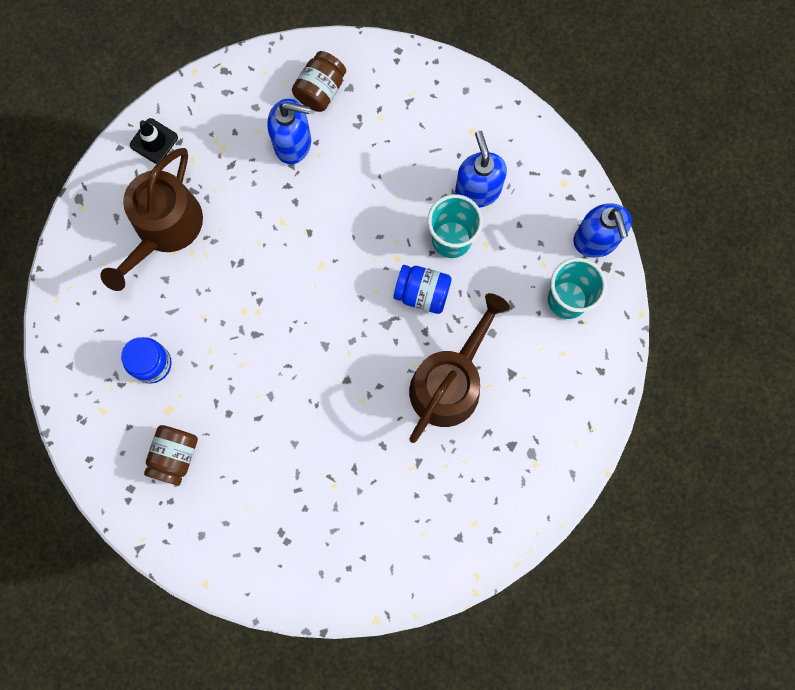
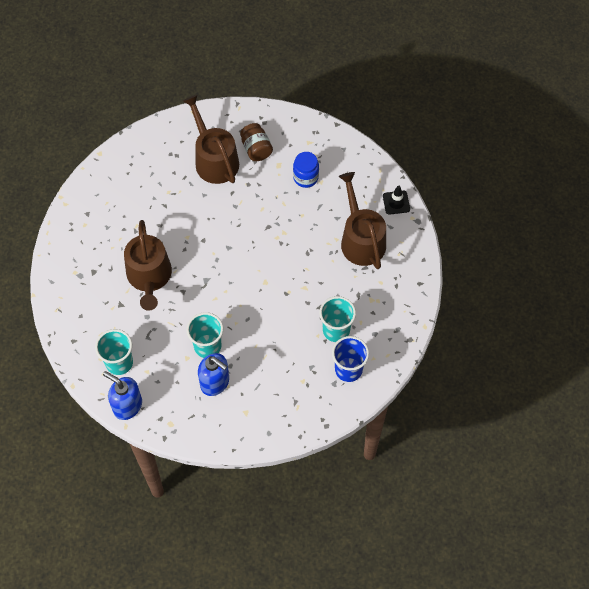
camera: 140 degrees right, 15 degrees down
black traffic cone [130,118,178,164] -> black traffic cone moved to [383,186,410,215]
blue soap dispenser [267,99,311,164] -> turquoise cup [319,296,356,342]
brown jar [292,51,346,112] -> blue cup [332,336,369,382]
blue jar [394,265,451,314] -> none
none -> brown watering can [183,95,239,184]

